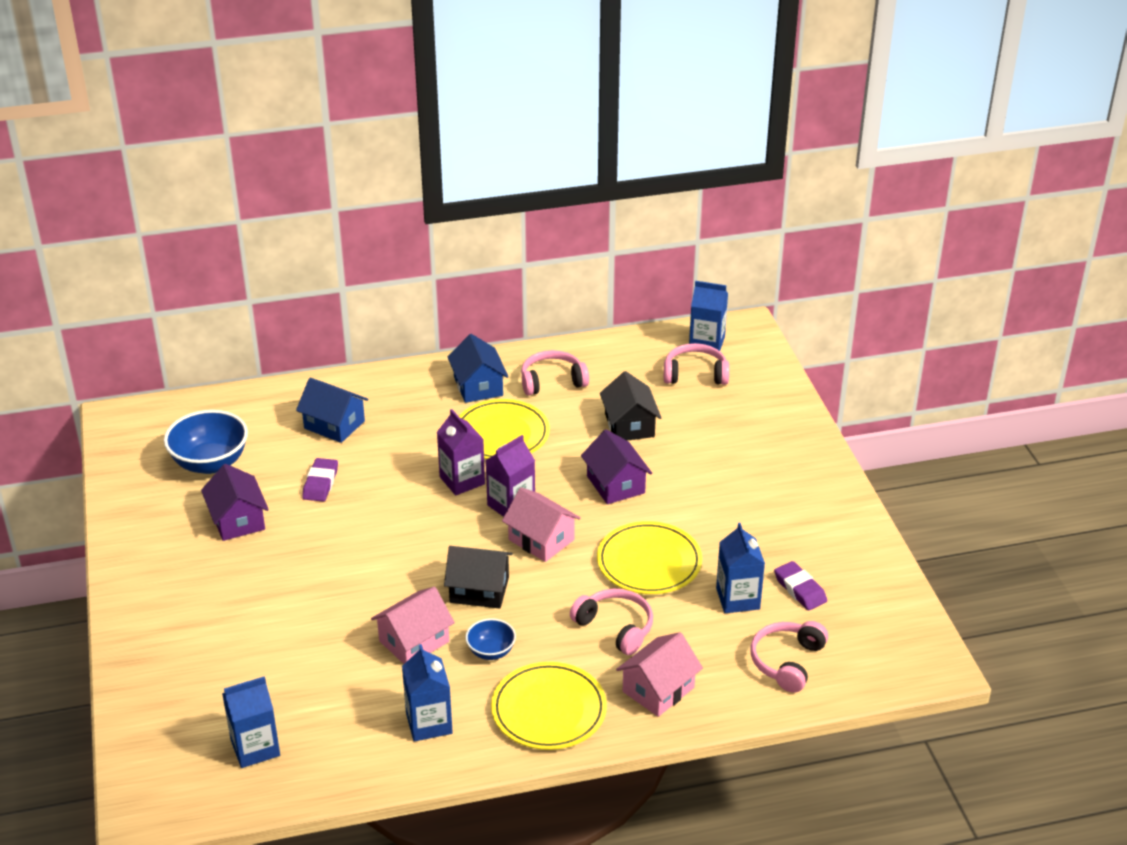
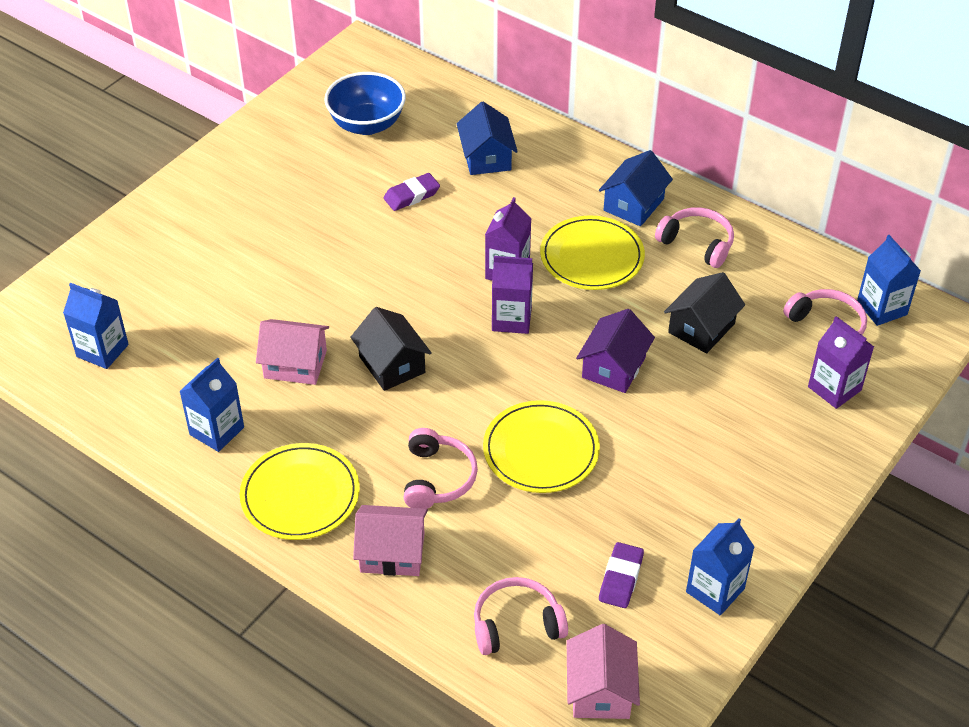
camera: 50 degrees right, 10 degrees up
purple house [201,464,269,541] -> none
blue bowl [465,618,516,660] -> none
pink house [502,487,581,562] -> pink house moved to [567,624,640,719]
blue carton [716,523,765,613] -> blue carton moved to [686,518,754,615]
none -> purple carton [808,316,874,409]

